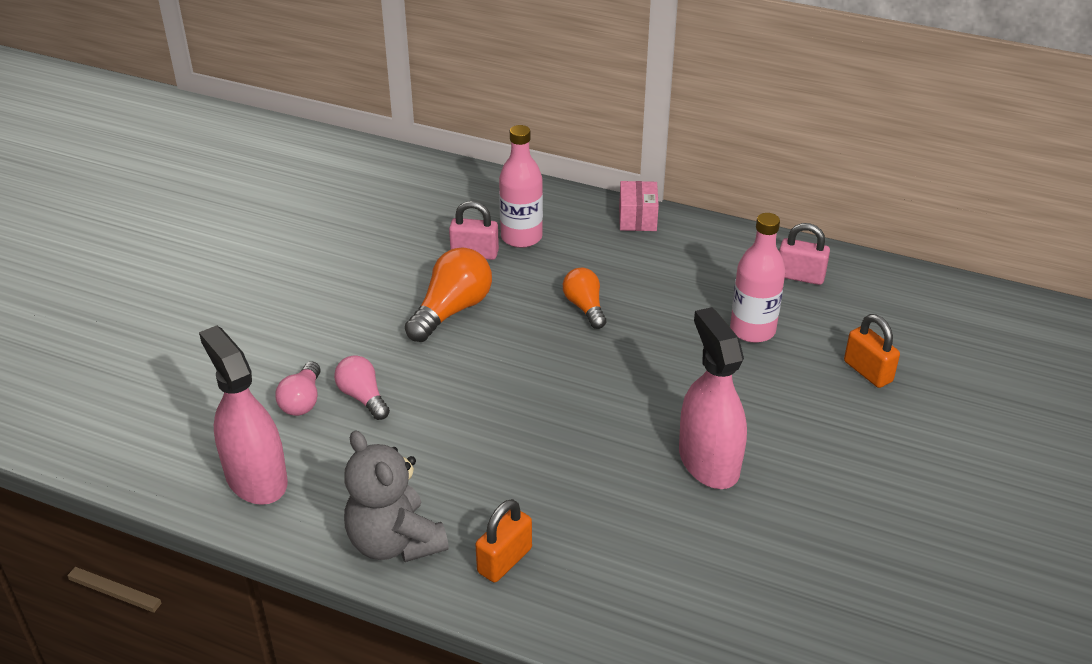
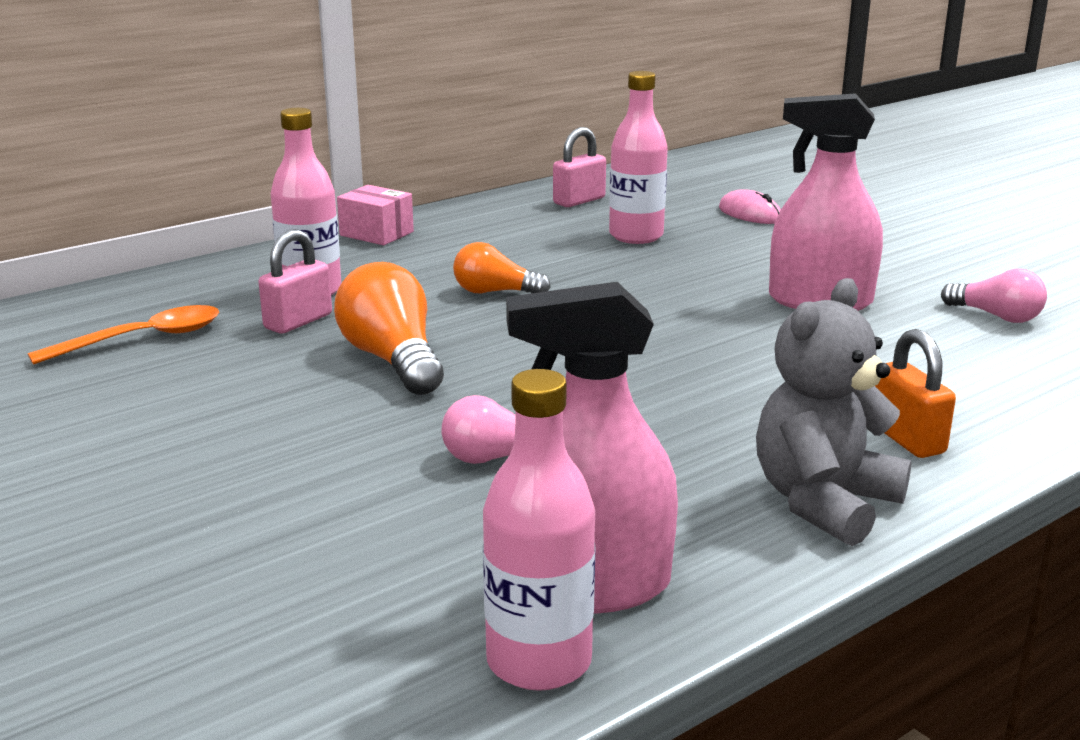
camera: 60 degrees left, 15 degrees down
pink light bulb [275,362,321,416] -> pink light bulb moved to [941,269,1047,323]
grey teddy bear [344,430,449,562] -> grey teddy bear turned 135 degrees clockwise [756,278,912,546]
orange padlock [844,314,900,388] -> pink mouse [719,189,781,224]
none -> orange spoon [28,305,219,365]
none -> pink bottle [483,369,596,691]

